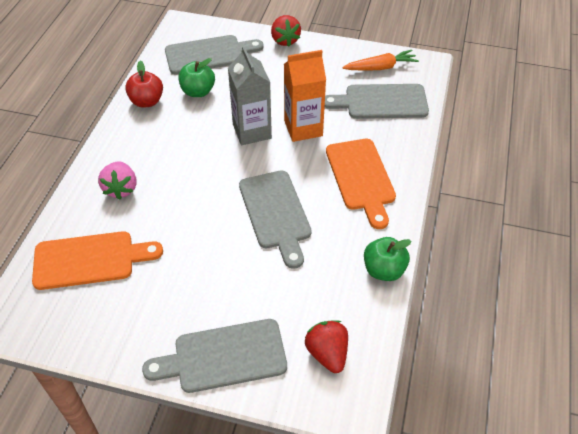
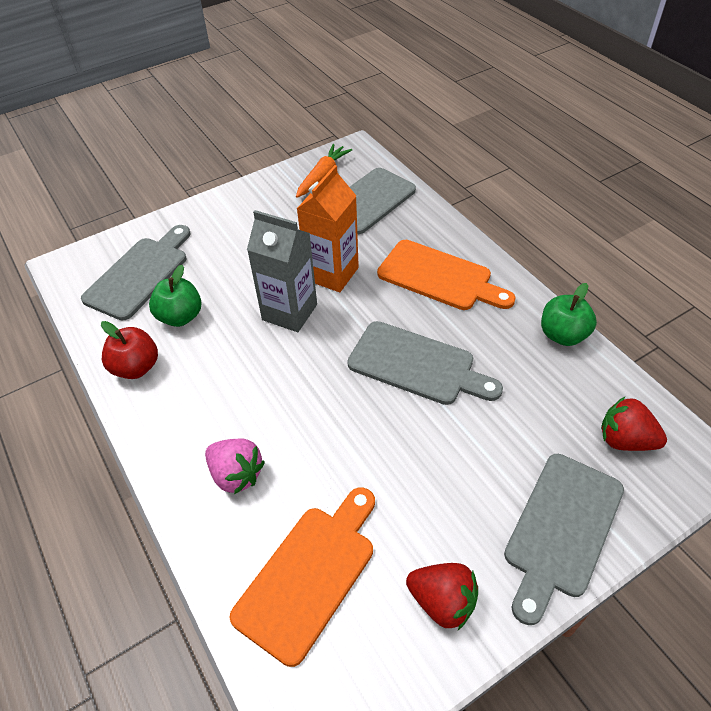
camera: 45 degrees left, 0 degrees up
red strawberry [271,15,301,47] -> red strawberry moved to [406,563,478,630]

